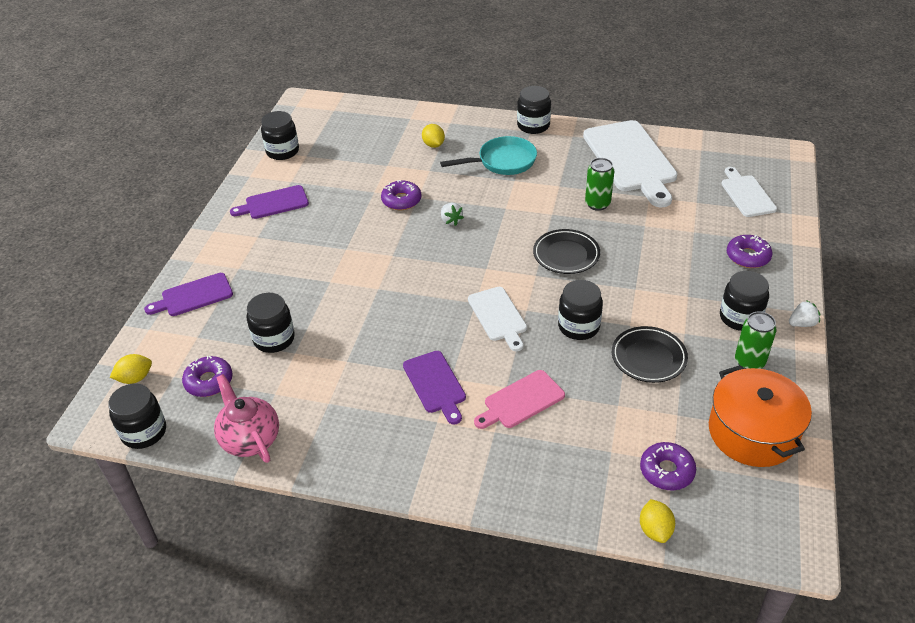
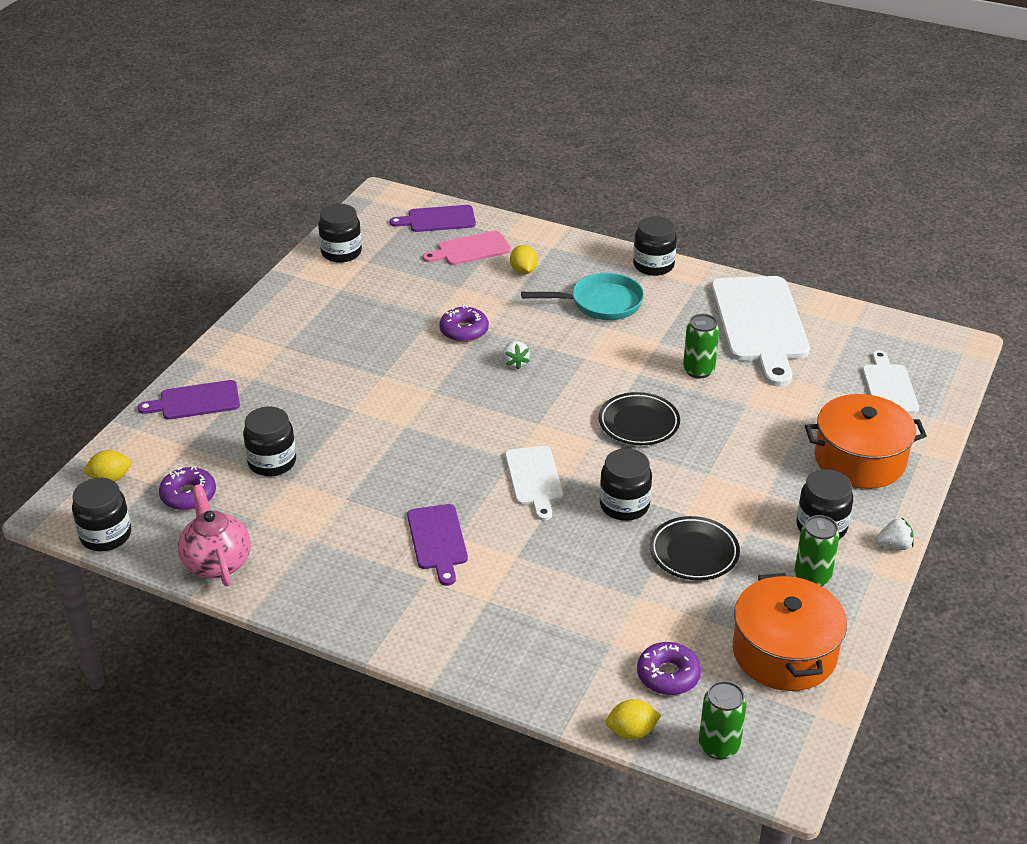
camera: 10 degrees right, 5 degrees down
purple cutting board [230,185,309,219] -> purple cutting board moved to [389,205,476,232]
pink cutting board [474,370,565,429] -> pink cutting board moved to [423,231,511,265]
yellow lemon [640,499,675,543] -> yellow lemon turned 75 degrees clockwise [606,699,661,740]
purple donut [727,235,772,268] -> orange pot [805,394,927,489]
none -> green can [699,681,747,760]

